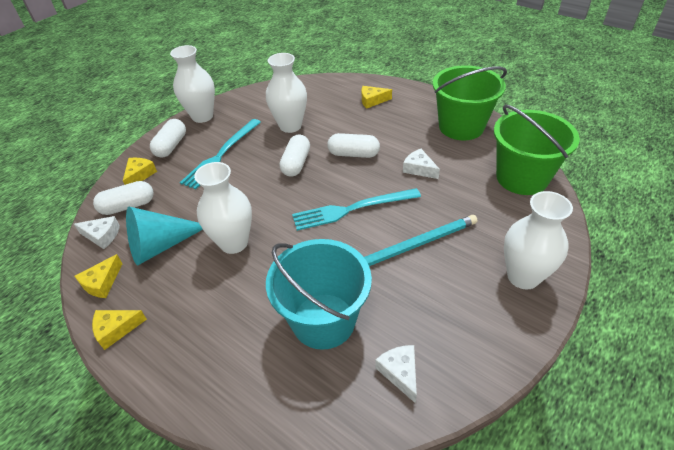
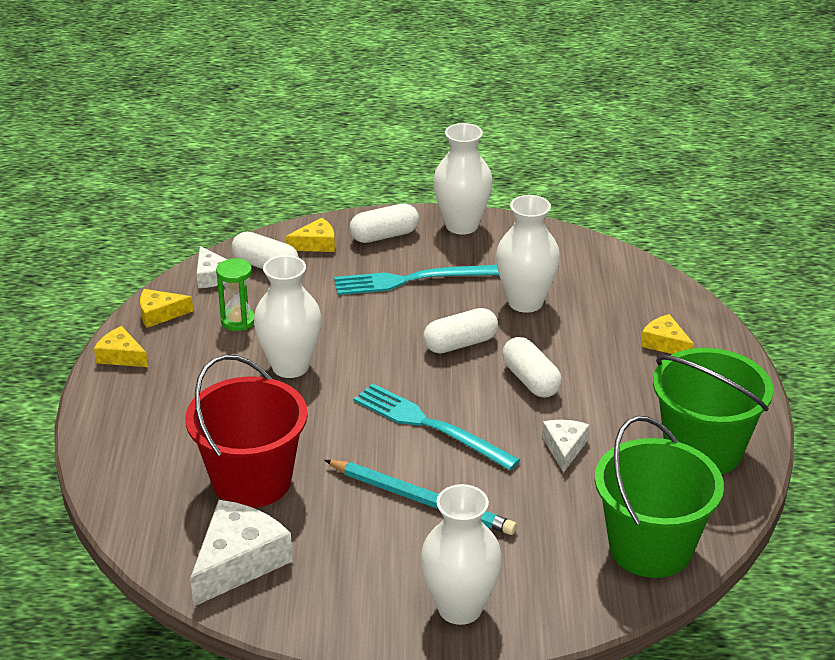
camera: 50 degrees right, 10 degrees down
turquoise cone [126,207,203,265] -> green hourglass [216,258,255,331]
turquoise bucket [266,239,372,350] -> red bucket [185,355,308,508]
white cheese [375,345,417,403] -> white cheese [190,500,293,606], size x1.78

